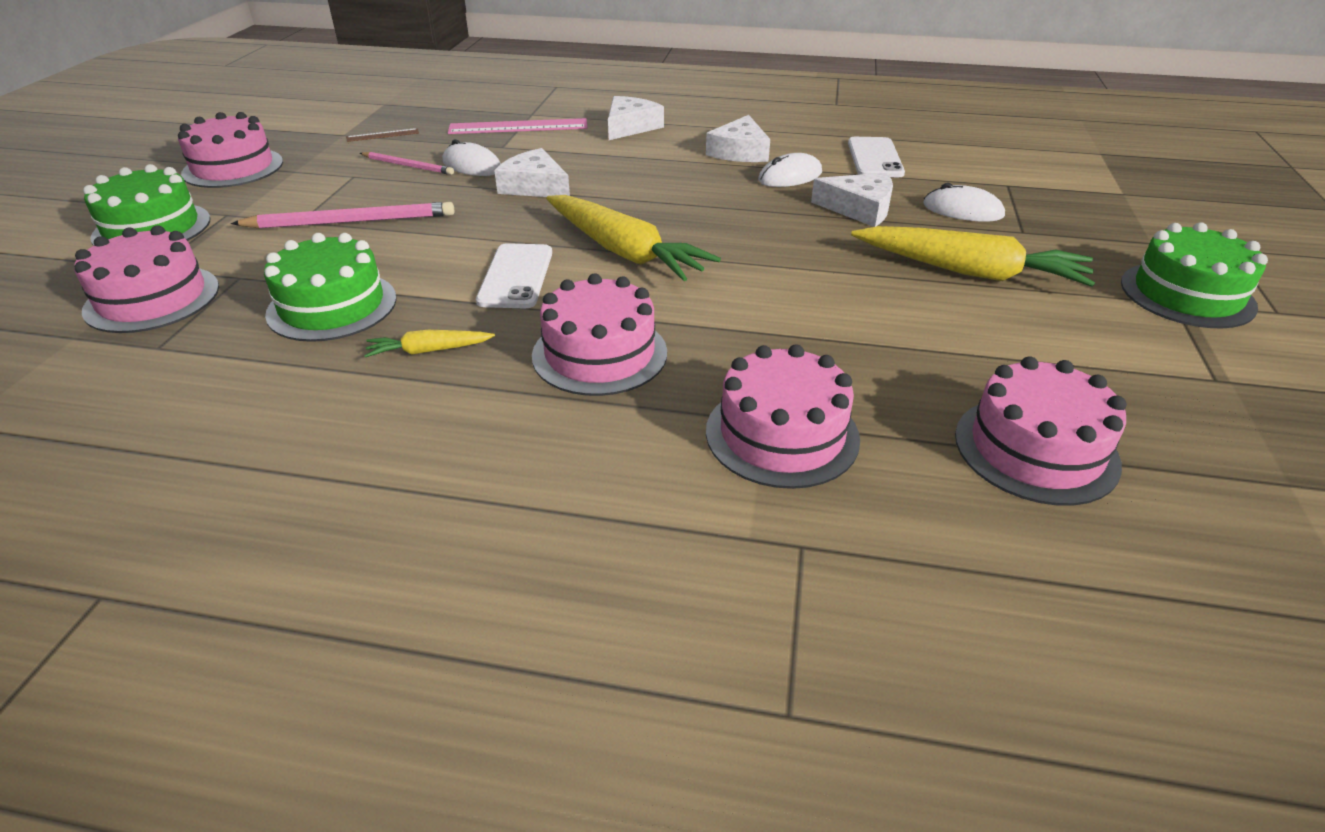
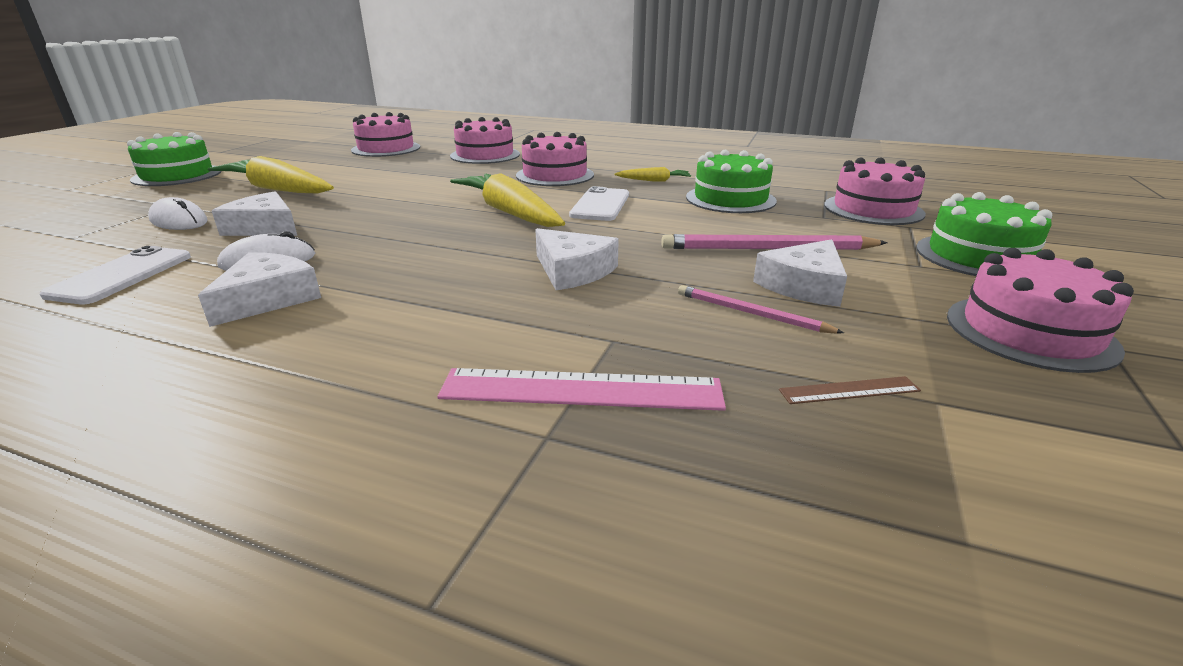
camera: 170 degrees left, 10 degrees down
white mouse [442,139,501,176] -> none
white cheese [608,96,664,140] -> white cheese moved to [753,239,847,307]

